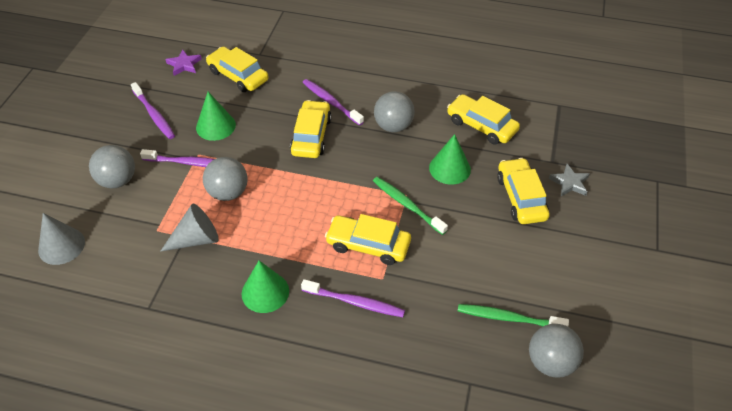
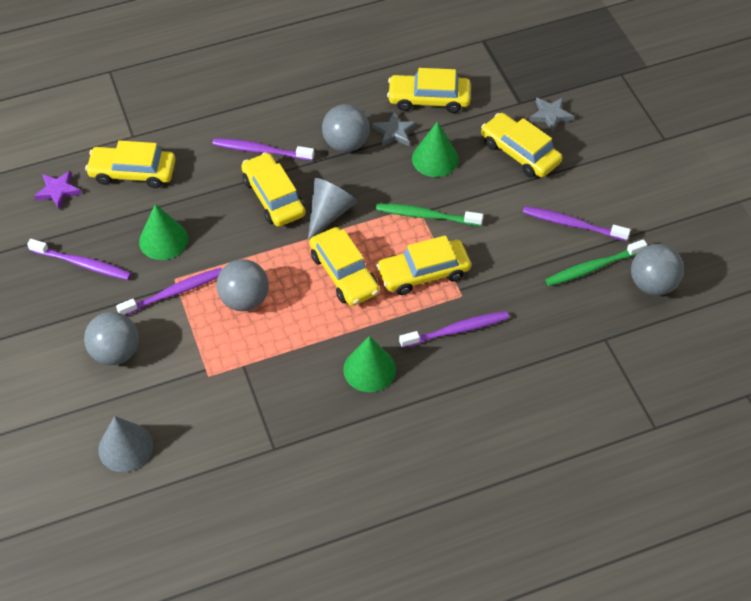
camera: 35 degrees left, 5 degrees up
grey cone [160,204,219,252] -> grey cone moved to [308,178,357,240]
none -> yellow car [309,227,379,306]
none -> grey star [372,111,416,147]
none -> purple toothbrush [523,206,631,241]

